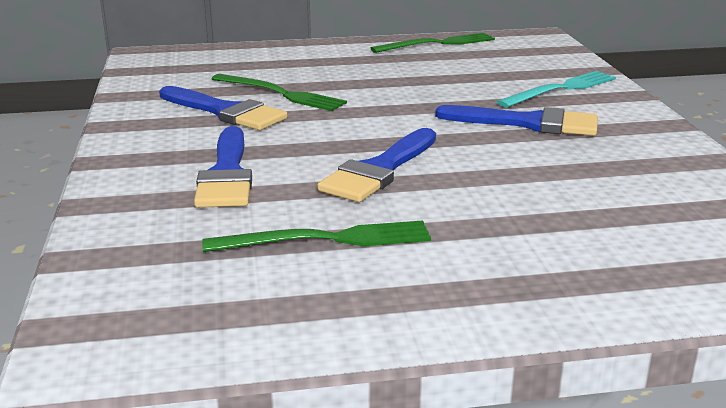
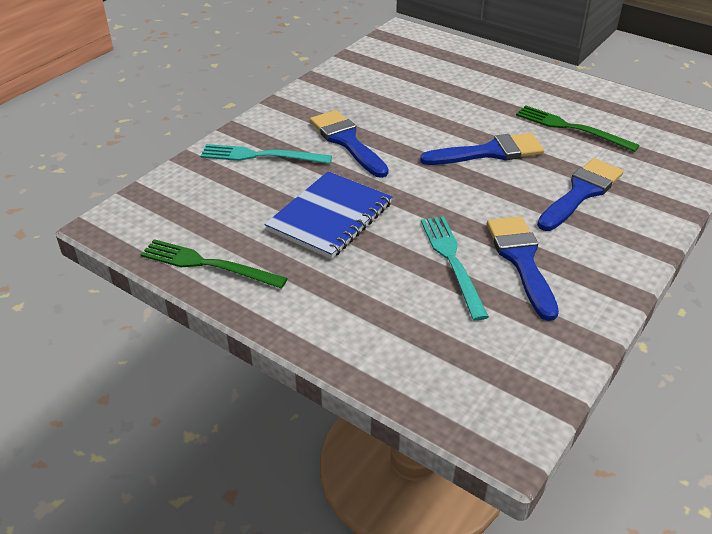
camera: 135 degrees left, 15 degrees up
green fork [212,74,347,111] -> turquoise fork [421,216,489,321]
none -> blue notebook [264,171,392,259]

